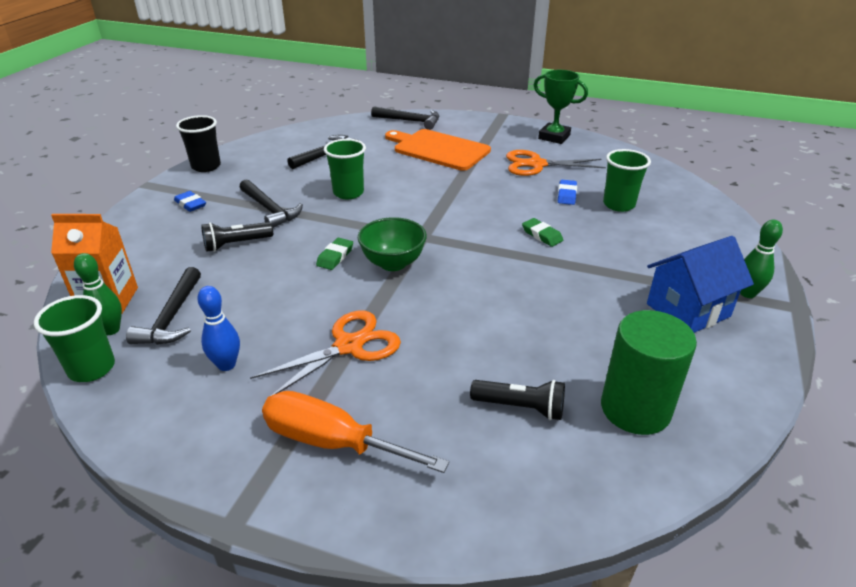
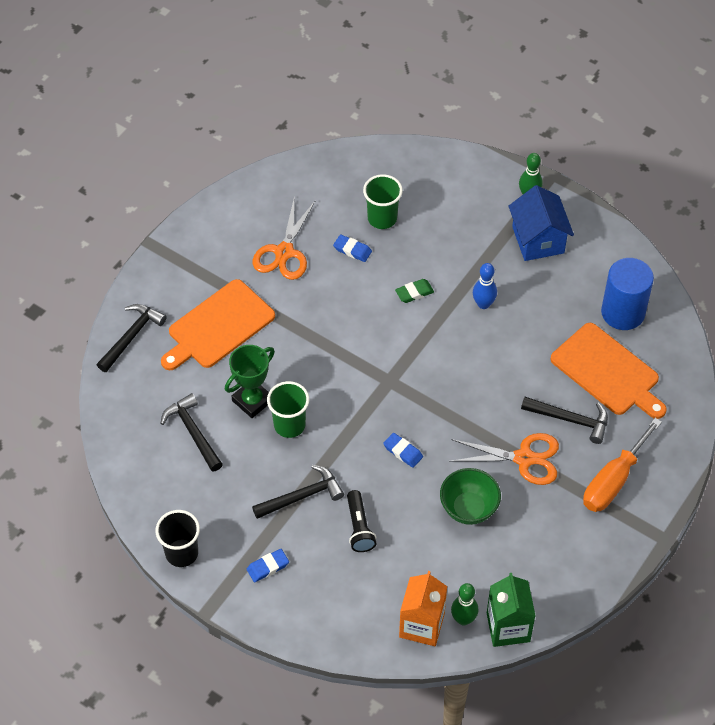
camera: 75 degrees left, 20 degrees up
green cup [34,295,115,382] -> green carton [487,573,536,647]
black hammer [126,267,201,345] -> black hammer moved to [521,397,608,444]
blue bowling pin [197,286,240,371] -> blue bowling pin moved to [473,263,497,309]
orange scissors [250,311,401,396] -> orange scissors turned 120 degrees clockwise [449,433,559,485]
green eraser [316,238,353,270] -> blue eraser [383,433,423,468]
green bowl [358,217,427,271] -> green bowl moved to [440,468,501,525]
black flashlight [470,380,565,420] -> orange cutting board [550,323,667,419]
green trophy [534,70,588,144] -> green trophy moved to [225,345,275,418]
green cylinder [601,310,697,435] -> blue cylinder [601,258,654,330]

